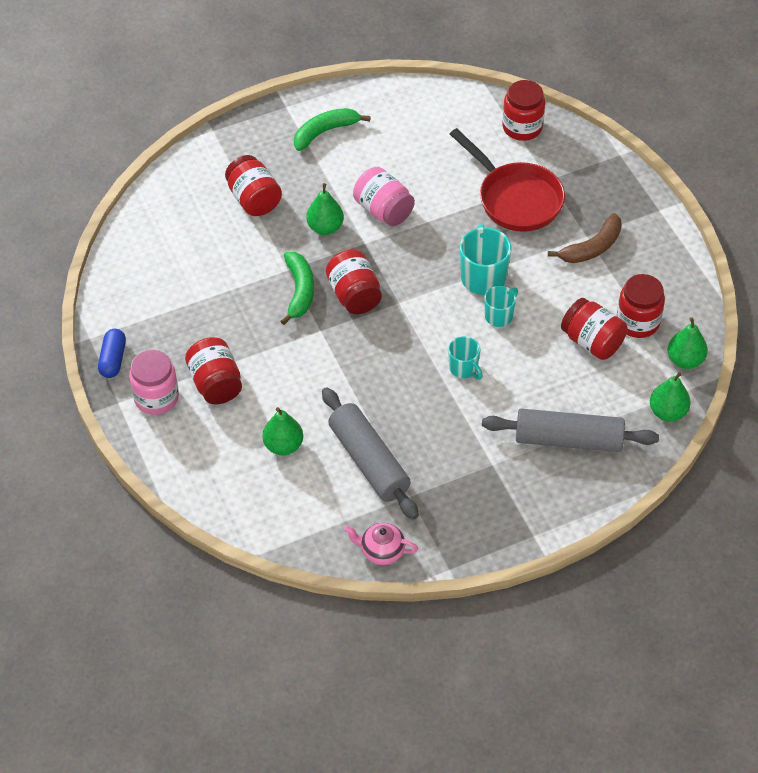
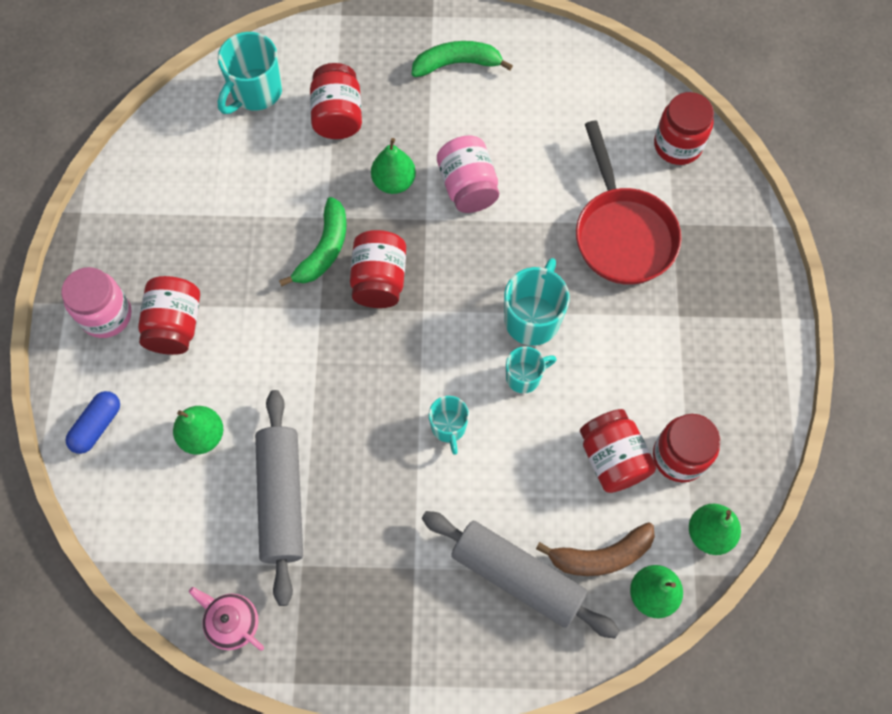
camera: 25 degrees right, 15 degrees up
blue capsule [98,329,126,378] -> blue capsule moved to [65,391,120,454]
brown banana [548,213,622,263] -> brown banana moved to [536,522,655,576]
none -> turquoise mug [217,32,282,114]

